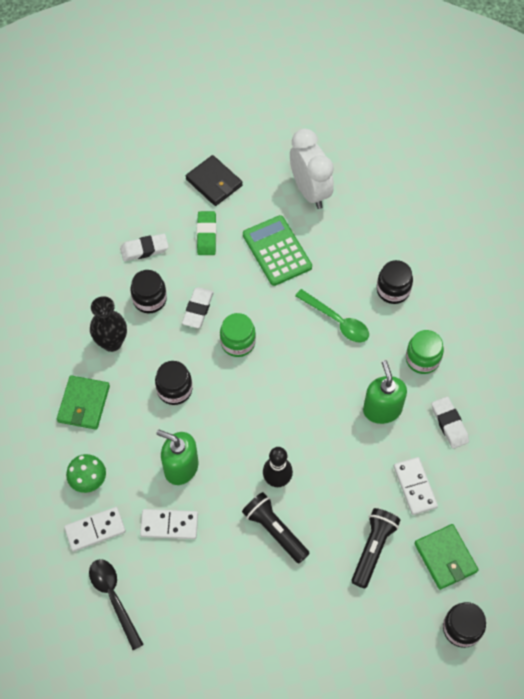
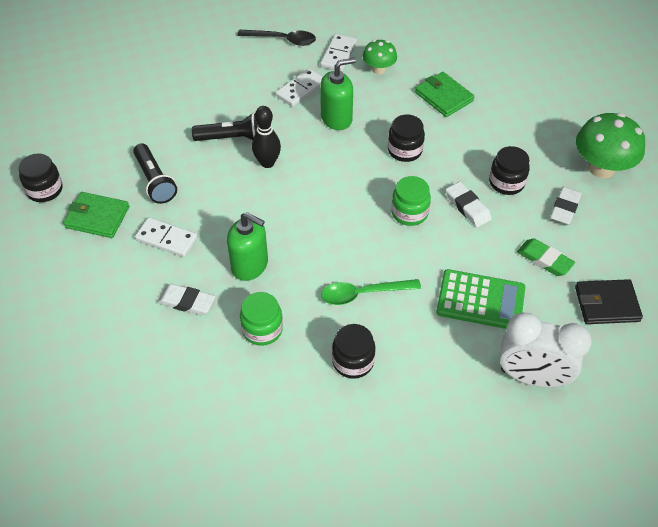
camera: 130 degrees right, 10 degrees down
black vase [90,296,127,352] -> none
none -> green mushroom [576,113,645,178]

